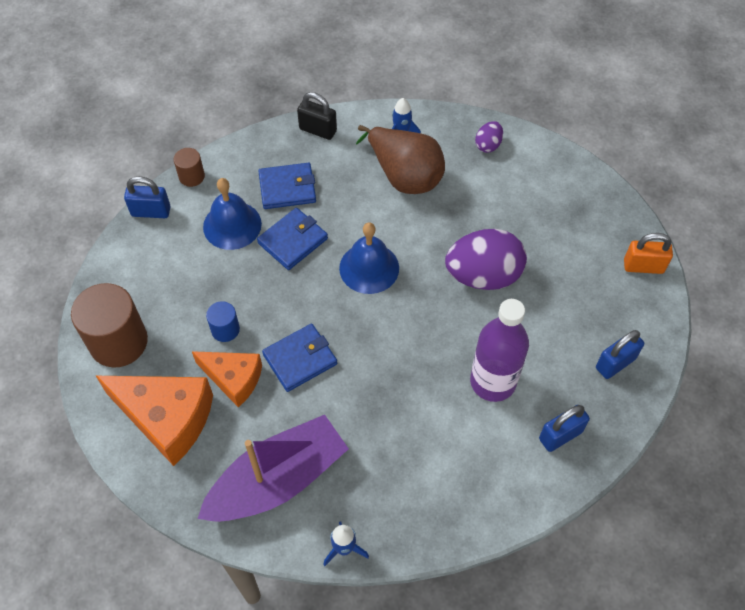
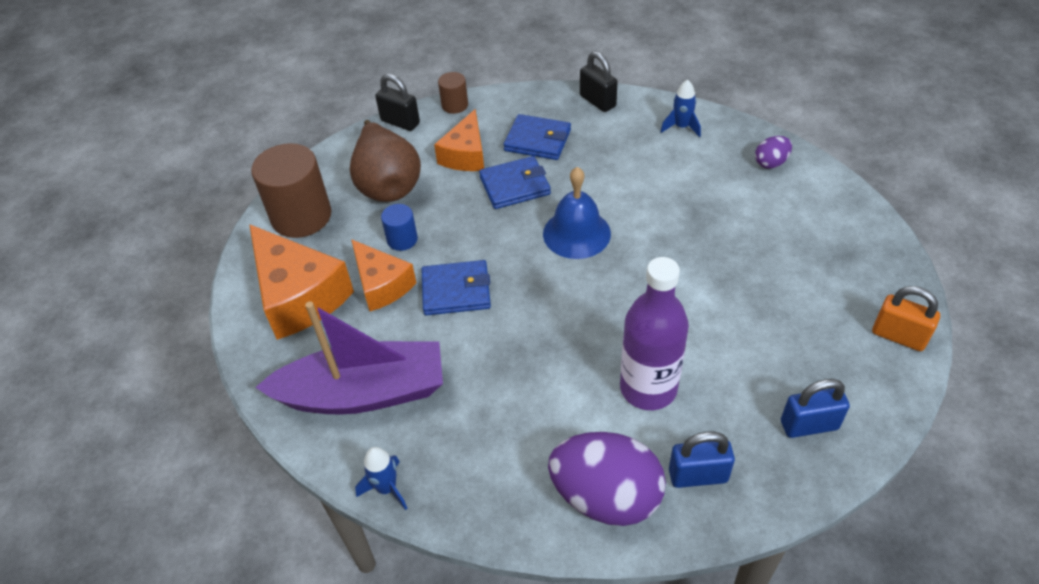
camera: 30 degrees right, 10 degrees down
blue padlock [124,176,171,218] -> black padlock [375,74,420,131]
blue bell [203,178,262,250] -> orange cheese [434,109,484,171]
brown pear [356,125,445,194] -> brown pear moved to [350,120,421,202]
purple egg [445,229,527,290] -> purple egg moved to [548,432,666,526]

